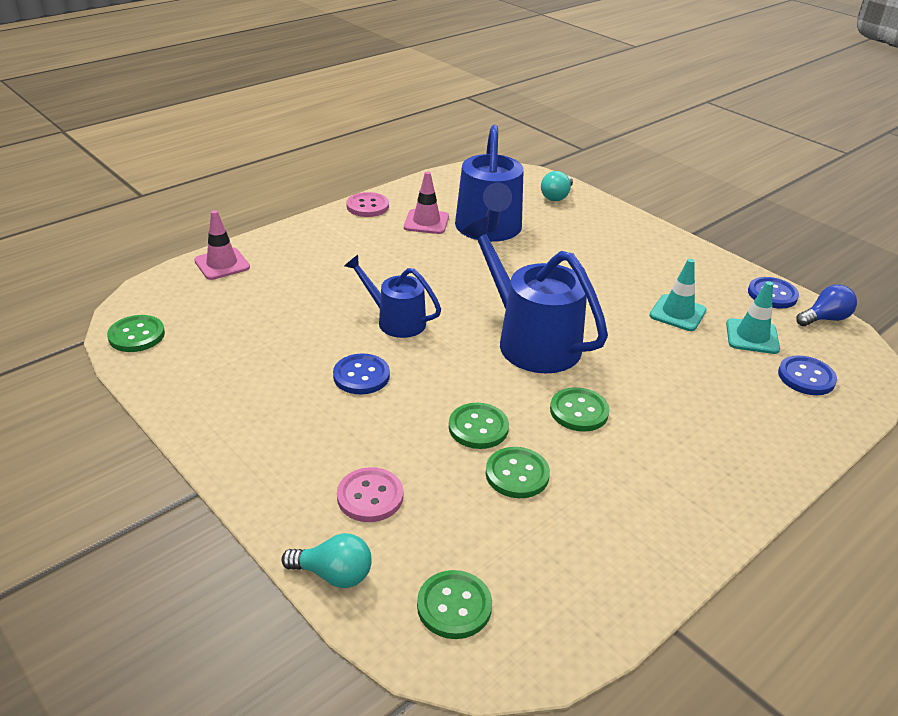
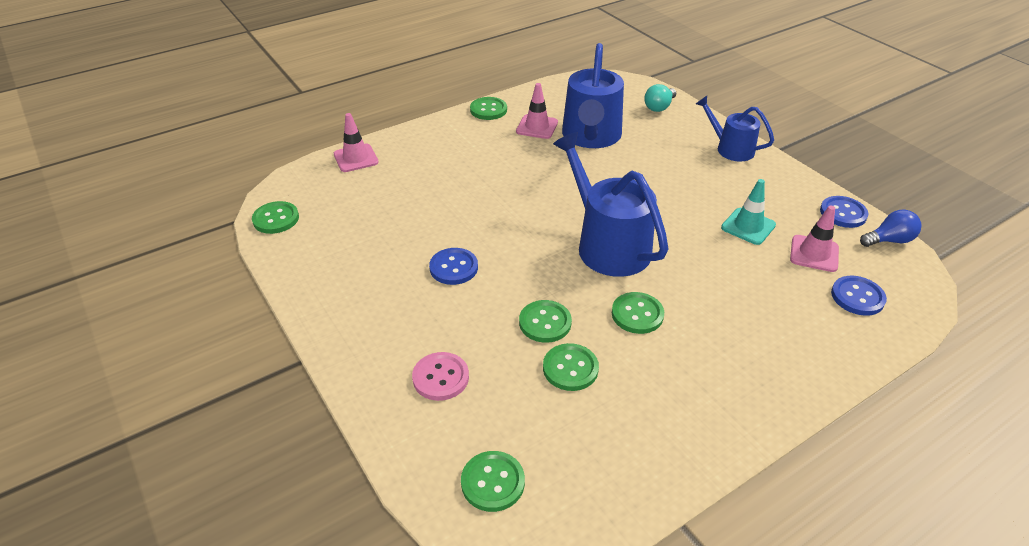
camera: 10 degrees right, 5 degrees up
turquoise light bulb [281,533,372,588] -> none
blue watering can [345,255,441,338] -> blue watering can moved to [696,96,774,162]
pink button [346,192,389,217] -> green button [470,97,507,120]
turquoise traffic cone [726,281,780,354] -> pink traffic cone [790,205,839,272]

